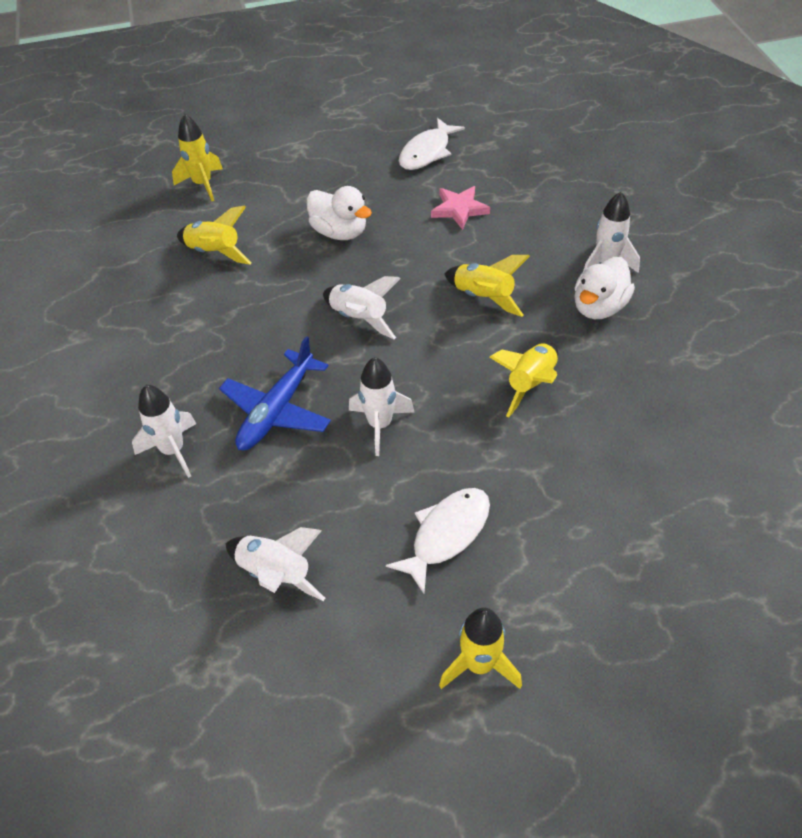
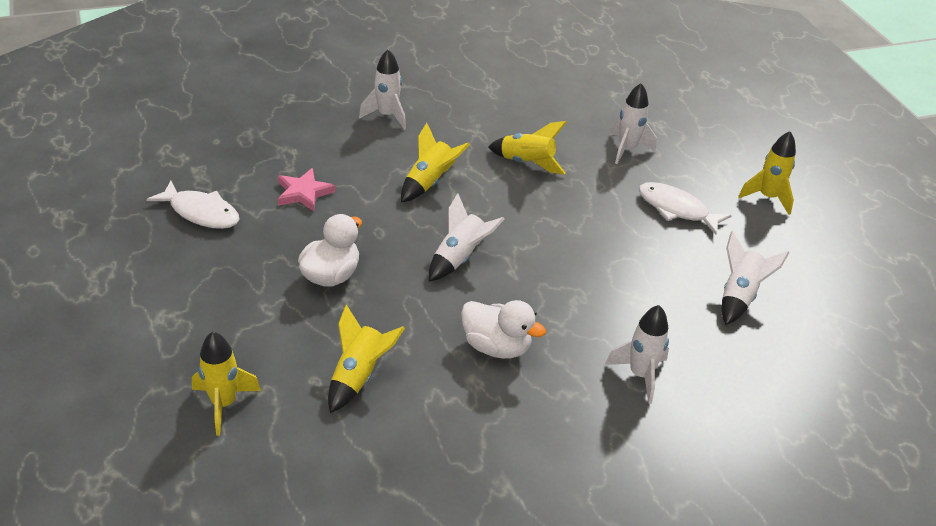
camera: 100 degrees left, 10 degrees down
blue plane [219,336,331,450] -> none
white rocket [349,357,414,456] -> white rocket moved to [609,83,657,164]
white duck [574,257,635,319] -> white duck moved to [461,300,546,359]

